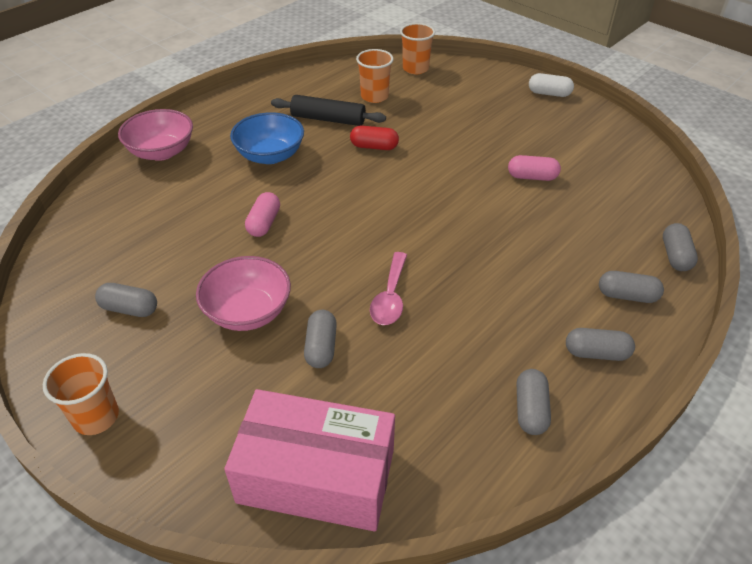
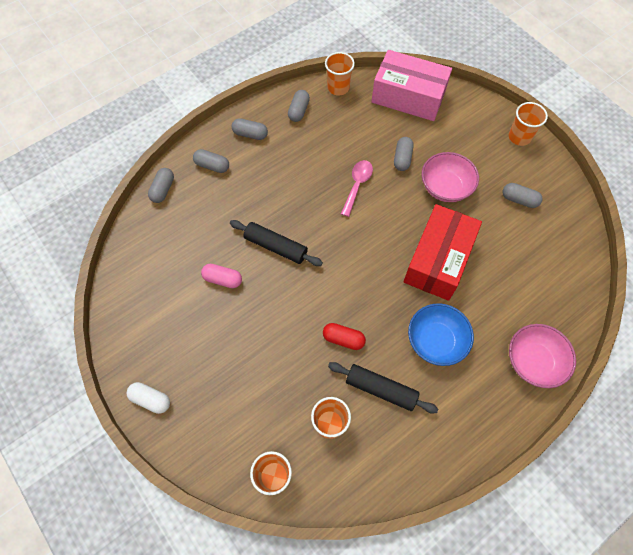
camera: 170 degrees left, 20 degrees up
pink capsule [245,192,280,237] -> red box [403,204,482,301]
none -> black rolling pin [230,220,323,266]
none -> orange cup [325,52,355,95]

